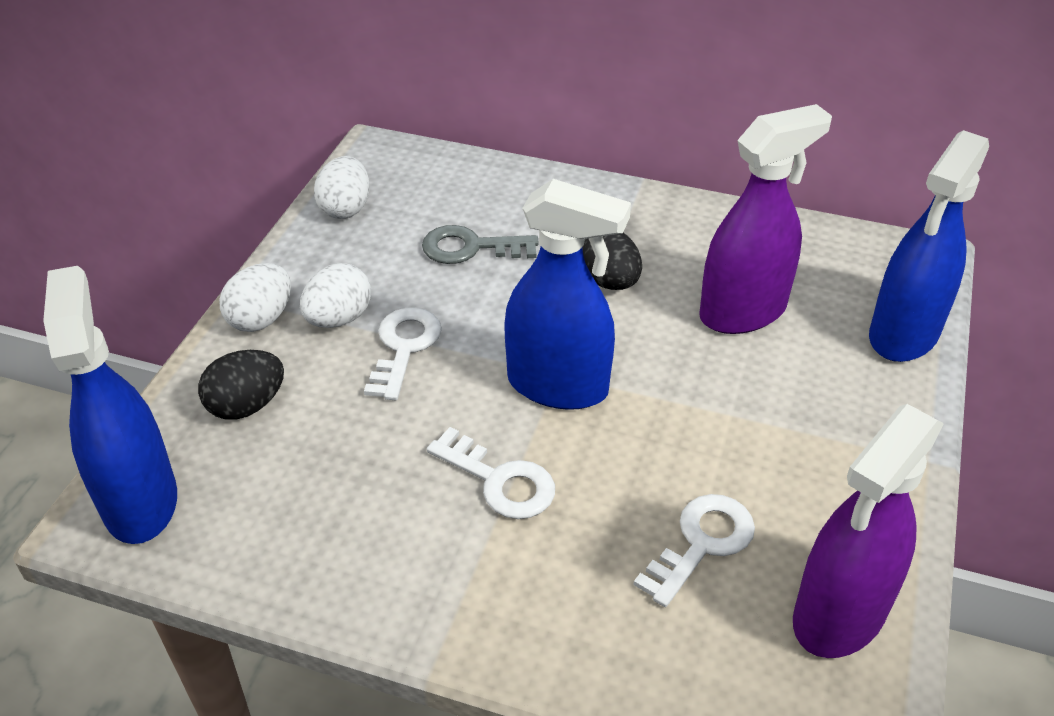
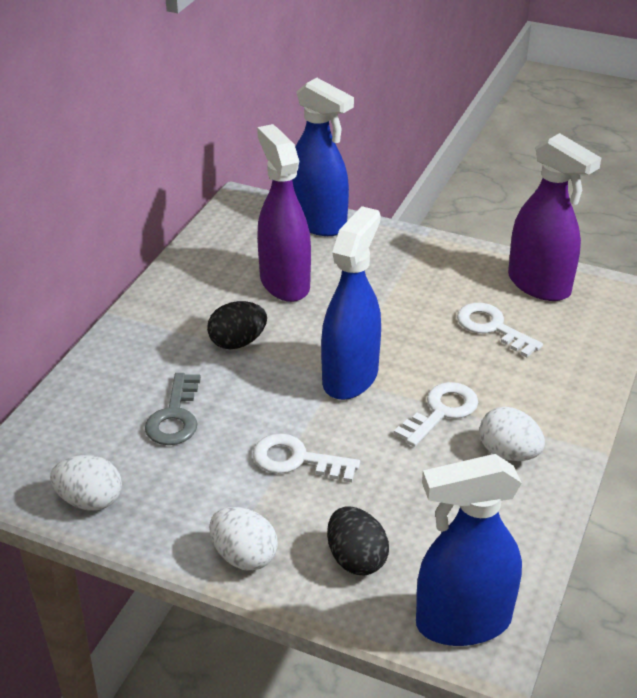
camera: 85 degrees left, 5 degrees down
white egg [300,263,371,328] -> white egg moved to [479,407,545,461]

